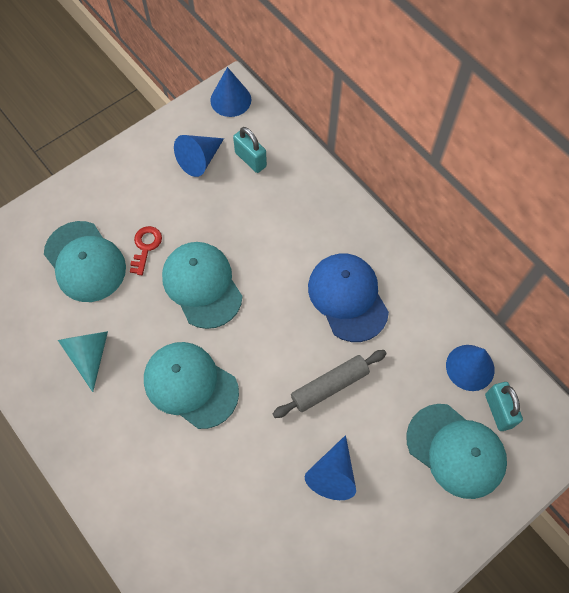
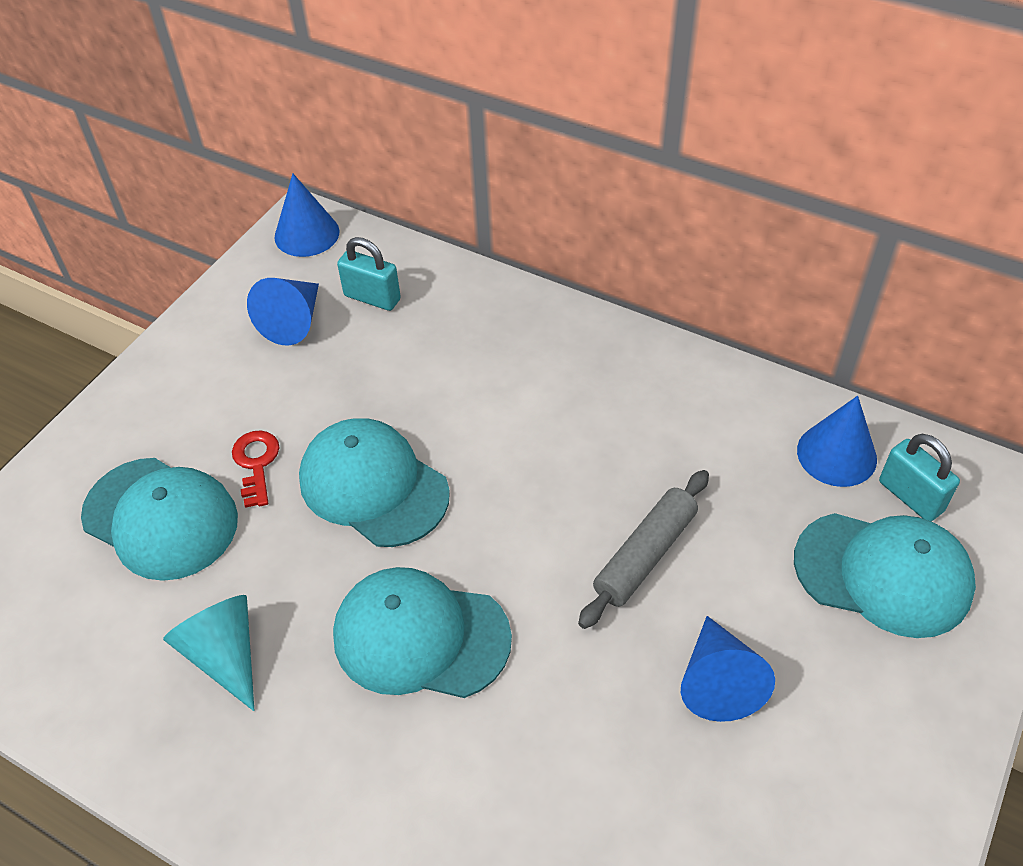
camera: 20 degrees left, 15 degrees down
blue cap [308,253,389,342] -> none

